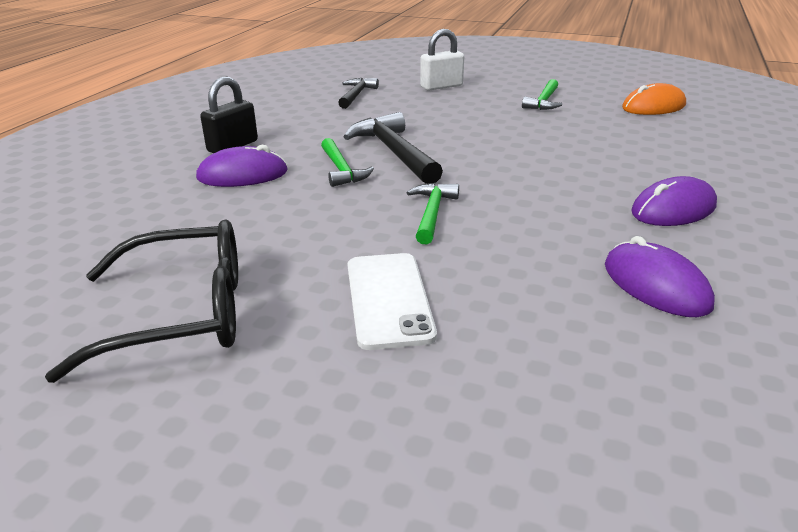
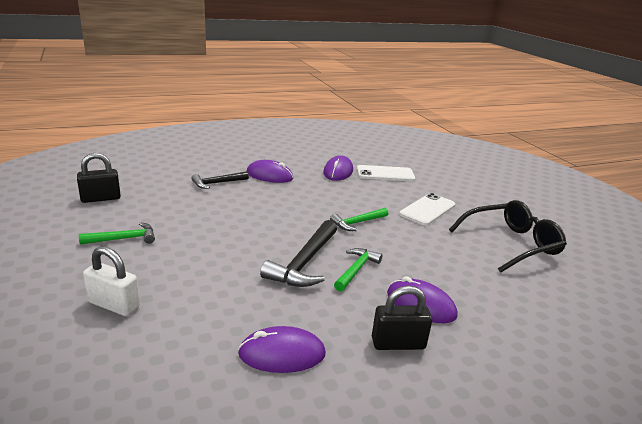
camera: 135 degrees left, 5 degrees down
black glasses [45,220,238,383] -> black glasses turned 120 degrees clockwise [449,200,567,273]
black hammer [338,78,379,109] -> black hammer moved to [191,171,249,189]
orange mouse [622,83,686,115] -> black padlock [77,153,121,203]
none -> purple mouse [238,326,326,373]
none -> white phone [357,165,415,181]

